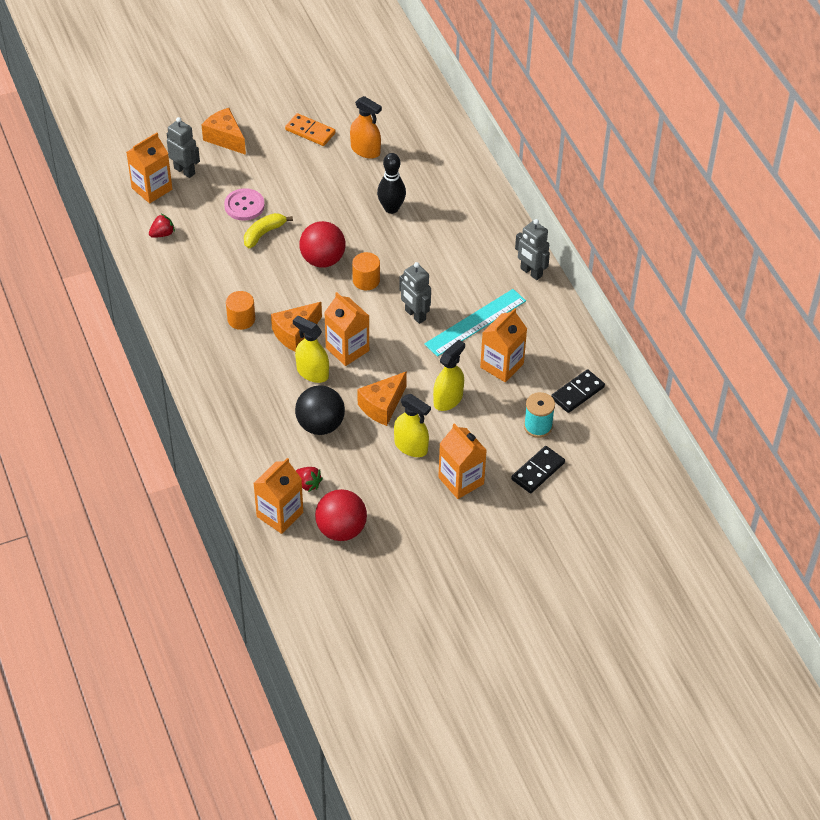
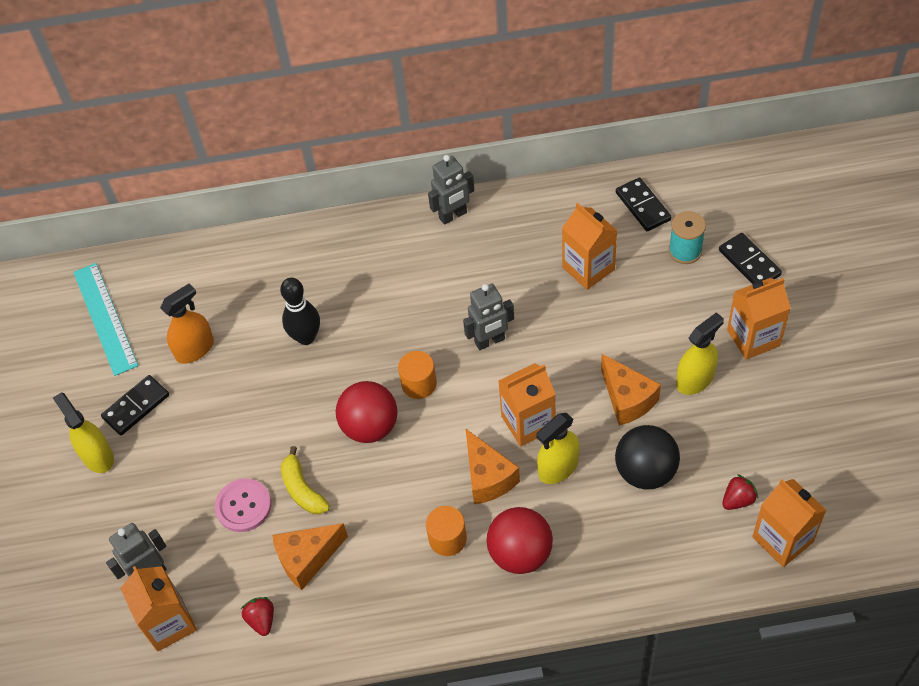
camera: 70 degrees left, 5 degrees up
orange cheese [202,108,246,155] -> orange cheese moved to [272,523,348,590]
orange domino [285,113,336,146] -> black domino [101,375,169,435]
red ball [315,489,367,541] -> red ball moved to [487,507,553,574]
turquoise ruler [424,289,526,357] -> turquoise ruler moved to [73,263,138,376]
yellow spray bottle [433,340,465,411] -> yellow spray bottle moved to [53,392,114,473]

